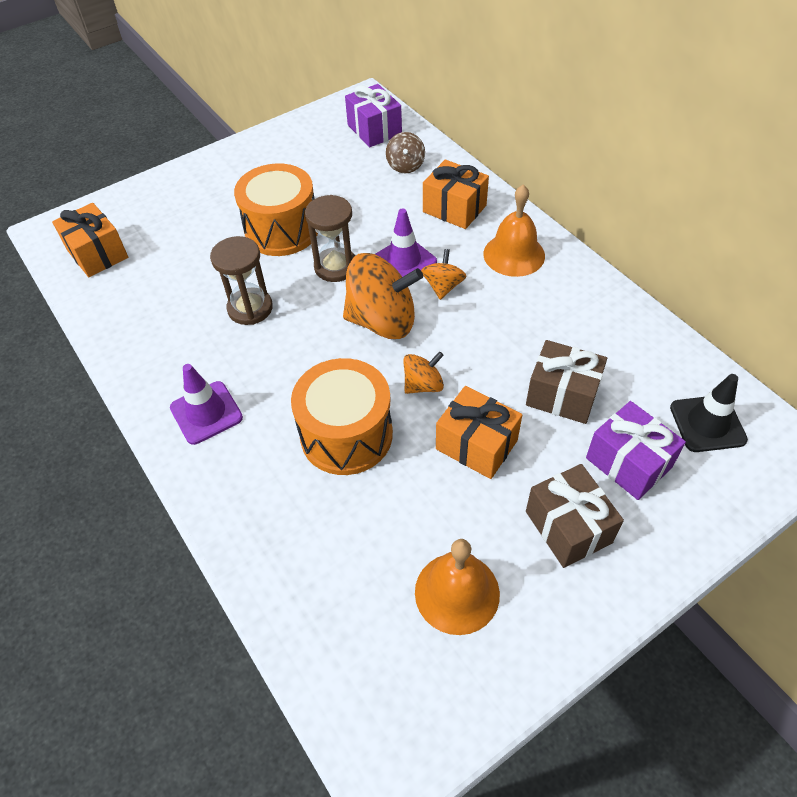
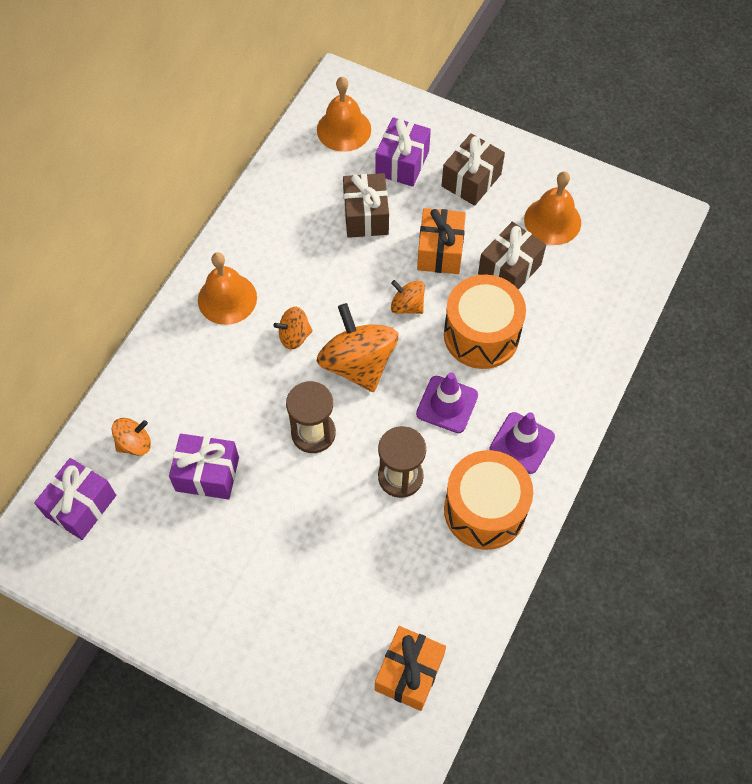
camera: 120 degrees left, 10 degrees up
orange drum [234,163,318,256] -> orange drum moved to [444,450,533,550]
purple traffic cone [376,208,437,277] -> purple traffic cone moved to [416,372,478,433]
brown spinning top [386,132,425,173] -> orange spinning top [112,418,151,456]
orange gift [423,159,489,229] -> none
black traffic cone [670,374,748,452] -> orange bell [317,77,371,152]
none -> purple gift [169,434,239,499]
none -> brown gift [478,222,546,290]

